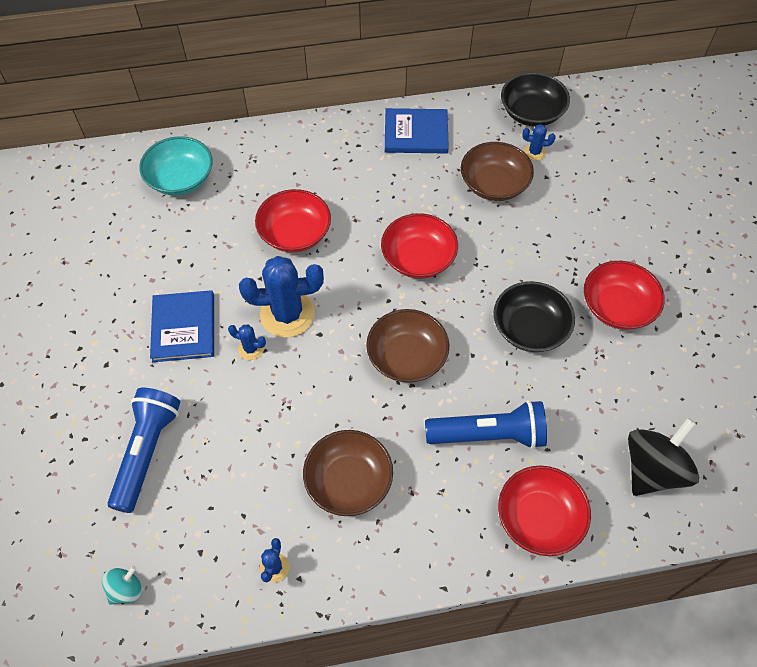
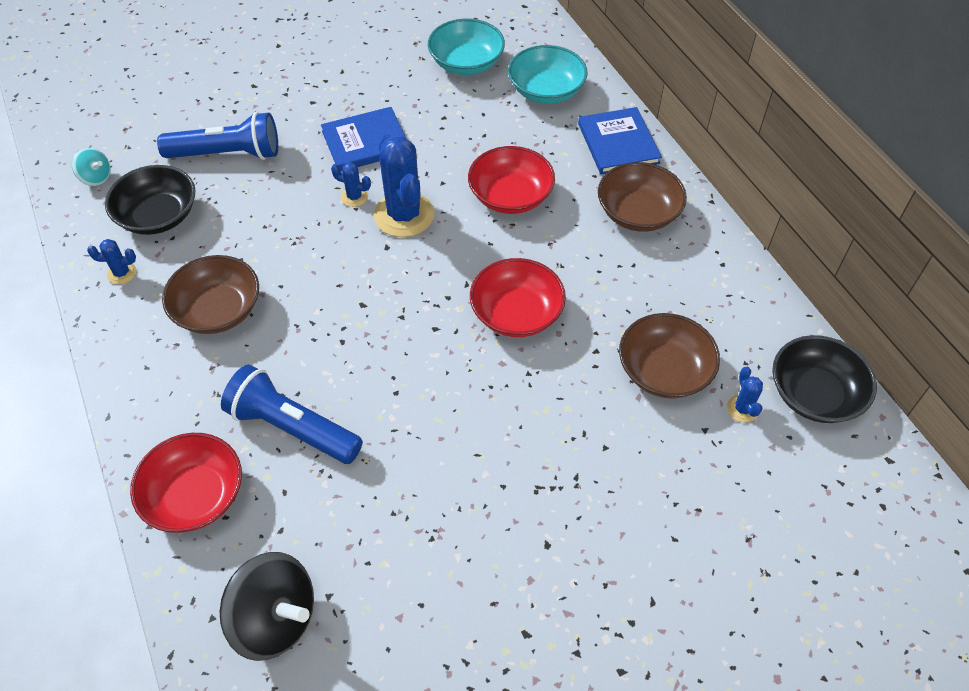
camera: 75 degrees right, 5 degrees down
blue cactus [228,324,266,360] -> blue cactus turned 75 degrees counterclockwise [331,162,371,207]
brown bowl [366,309,449,382] -> brown bowl moved to [598,162,687,232]
blue book [385,108,449,154] -> blue book moved to [578,107,662,175]
blue flashlight [425,400,547,449] -> blue flashlight turned 135 degrees clockwise [221,365,363,464]
black bowl [493,281,575,352] -> black bowl moved to [105,165,195,235]
red bowl [584,261,665,330] -> none
none -> turquoise bowl [428,19,505,75]

